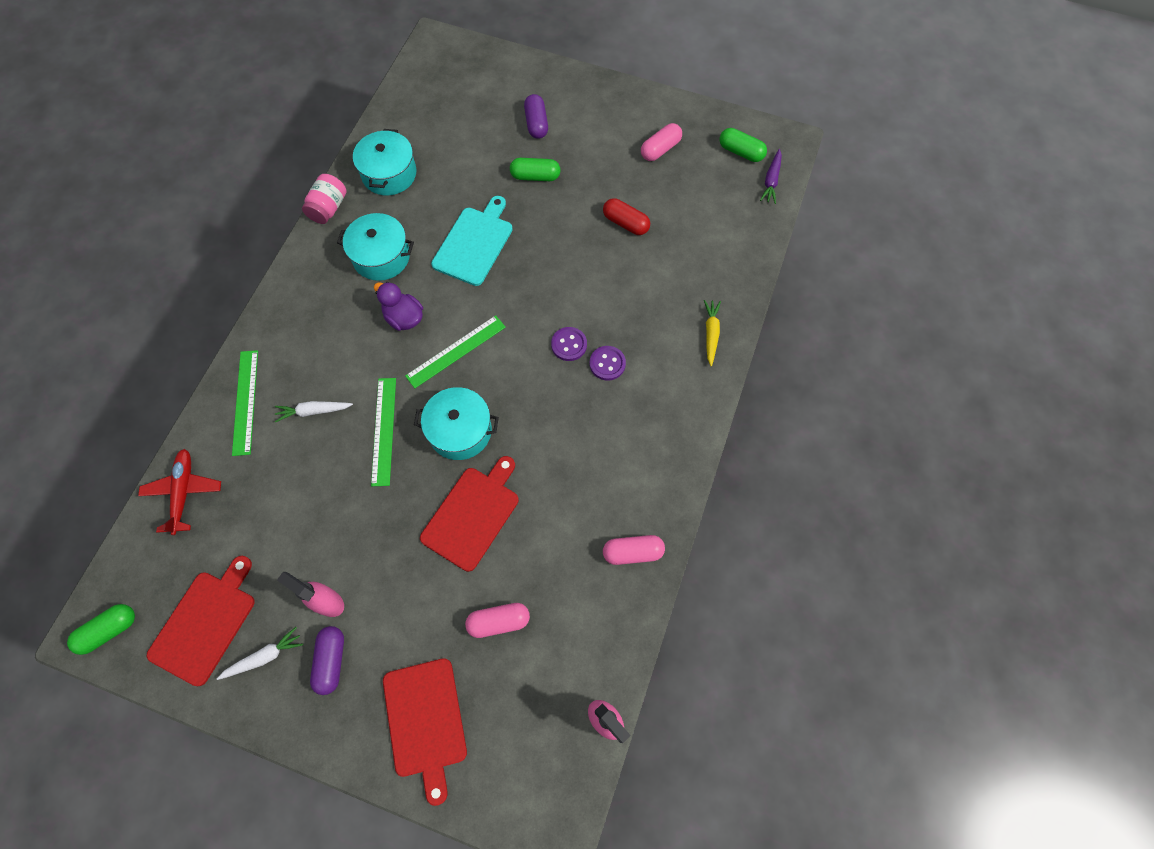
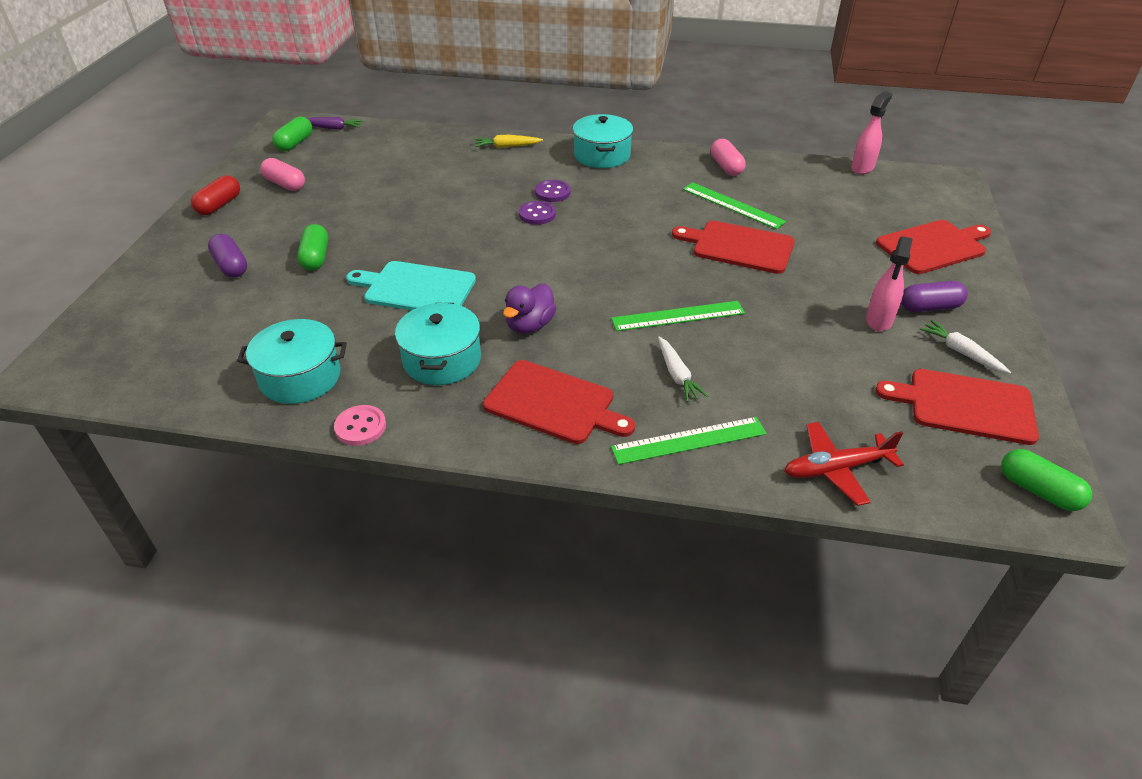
camera: 100 degrees left, 25 degrees down
pink jar [302,174,347,224] -> pink button [334,405,386,446]
green ruler [405,315,506,388] -> green ruler moved to [683,182,786,229]
turquoise pot [414,387,499,460] -> turquoise pot moved to [573,114,633,168]
pink capsule [465,603,530,638] -> none
purple capsule [524,94,548,139] -> purple capsule turned 75 degrees clockwise [208,234,247,278]
red capsule [603,198,650,235] -> red capsule moved to [191,175,240,215]
none -> red cutting board [483,360,635,444]

